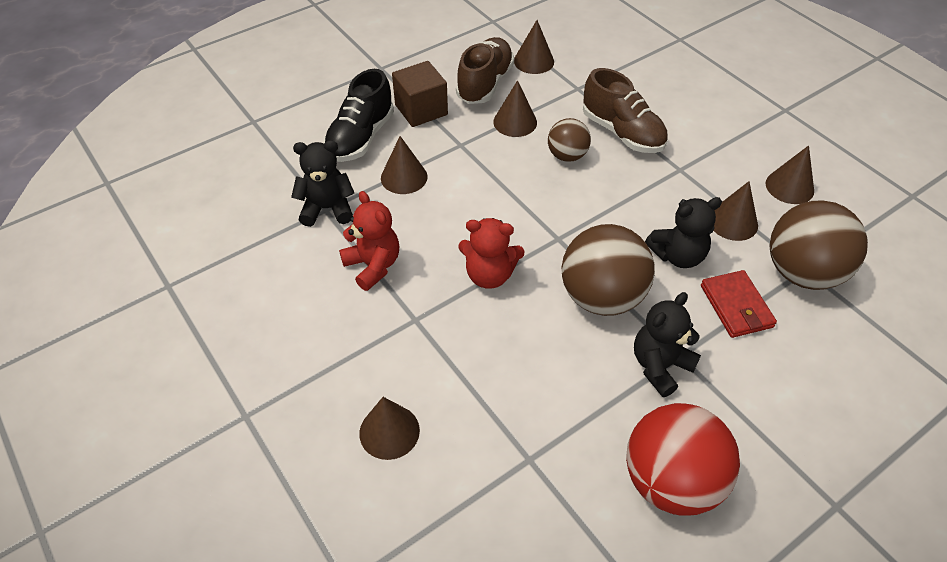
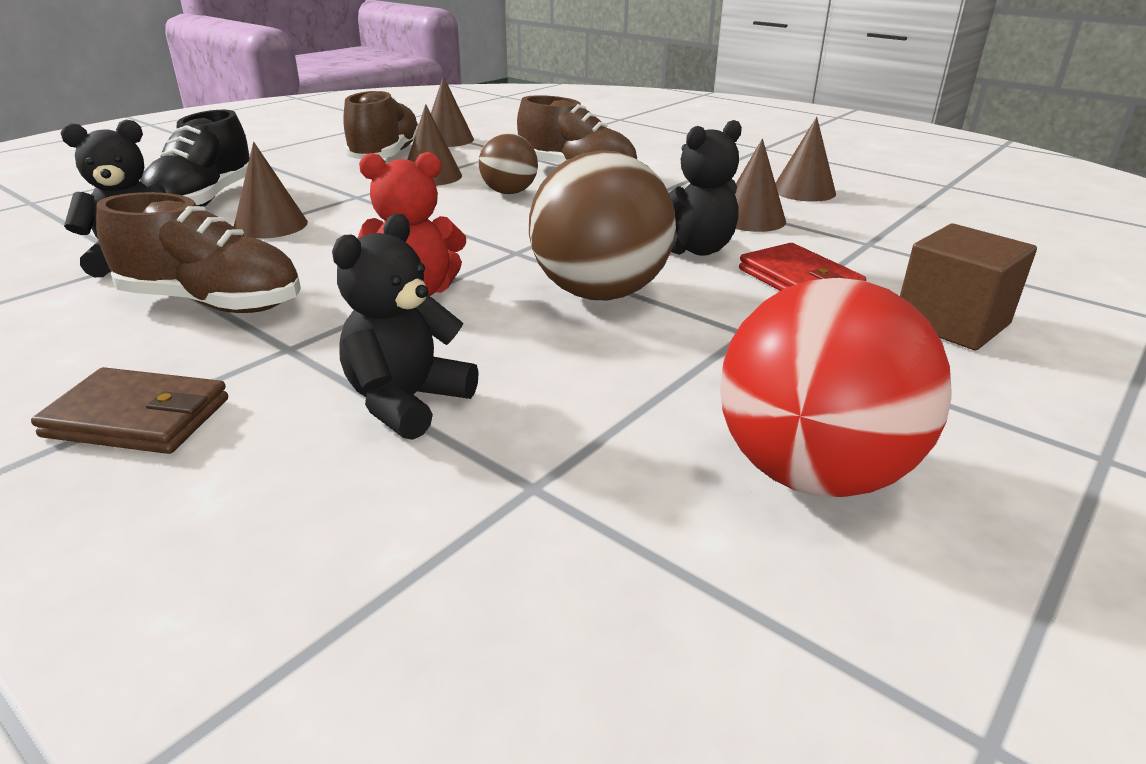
camera: 15 degrees left, 20 degrees down
red teddy bear [339,191,399,291] -> brown shoe [96,192,301,313]
brown cone [359,397,420,460] -> none
brown cube [392,61,448,127] -> brown cube moved to [900,224,1037,350]
black teddy bear [634,292,701,397] -> black teddy bear moved to [332,214,479,440]
brown ball [770,200,868,290] -> none
none -> brown wallet [31,367,228,454]

